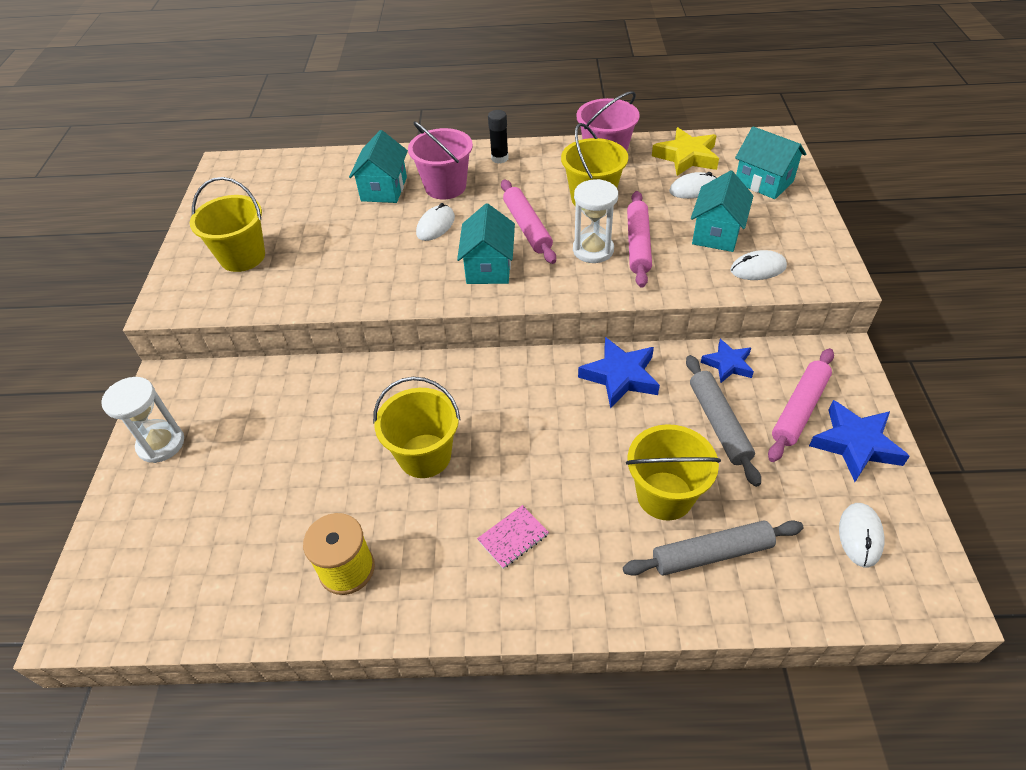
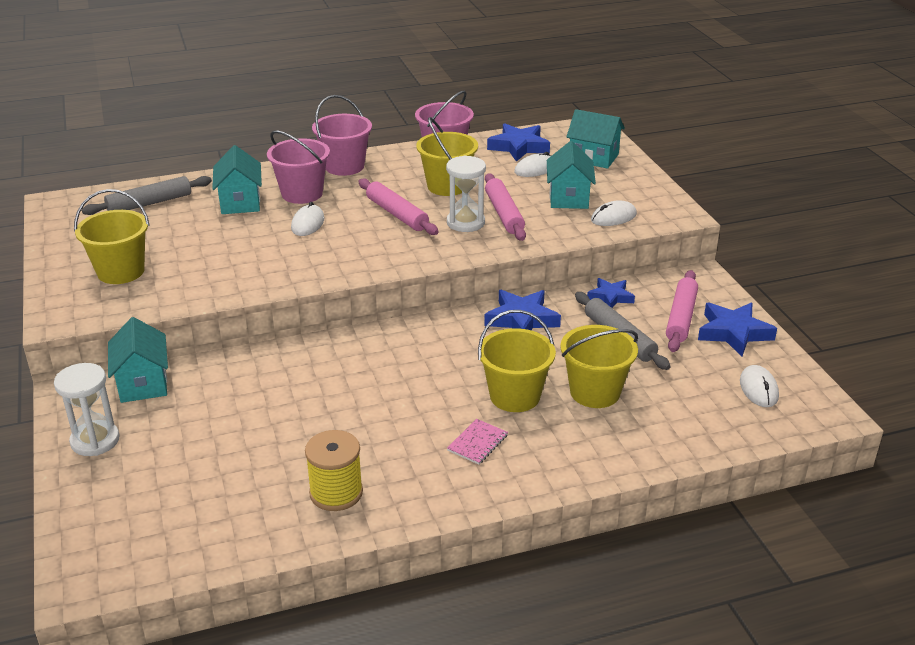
camera: 20 degrees left, 15 degrees down
yellow bucket [373,377,461,478] -> yellow bucket moved to [478,310,556,412]
turquoise house [457,203,515,284] -> turquoise house moved to [108,317,168,403]
black glue stick [488,110,509,163] -> pink bucket [312,95,372,176]
grey rolling pin [623,520,803,576] -> grey rolling pin moved to [82,176,212,215]
yellow star [652,127,719,176] -> blue star [487,123,550,162]

